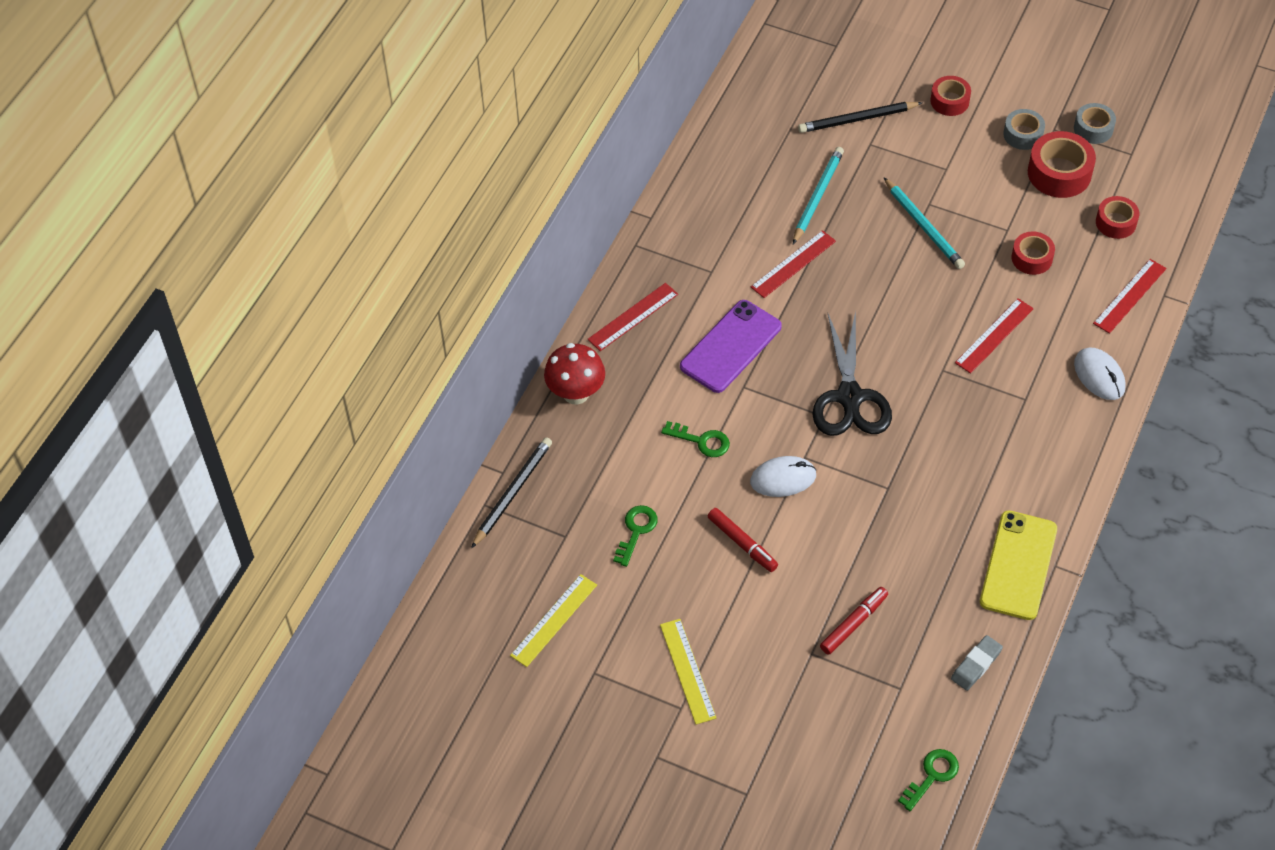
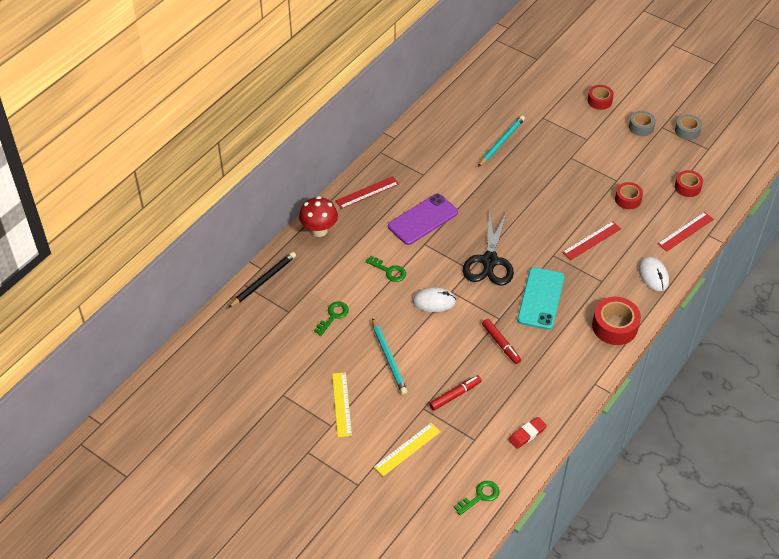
camera: 10 degrees right, 5 degrees down
yellow ruler [510,574,597,667] -> yellow ruler moved to [374,423,440,476]
red marker [708,508,778,572] -> red marker moved to [482,319,521,364]
red ruler [751,230,836,298] -> none
black pencil [798,102,923,133] -> none
turquoise pencil [884,178,965,269] -> turquoise pencil moved to [372,318,408,394]
grey eraser [951,635,1003,691] -> red eraser [509,417,547,449]
yellow phone [980,511,1057,620] -> none
red tape [1028,131,1096,198] -> red tape moved to [592,297,641,345]
none -> turquoise phone [517,267,564,330]

